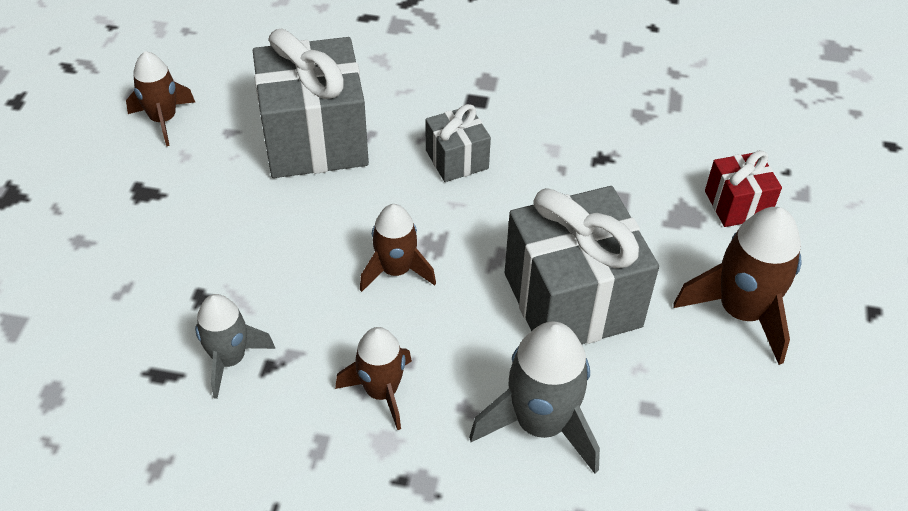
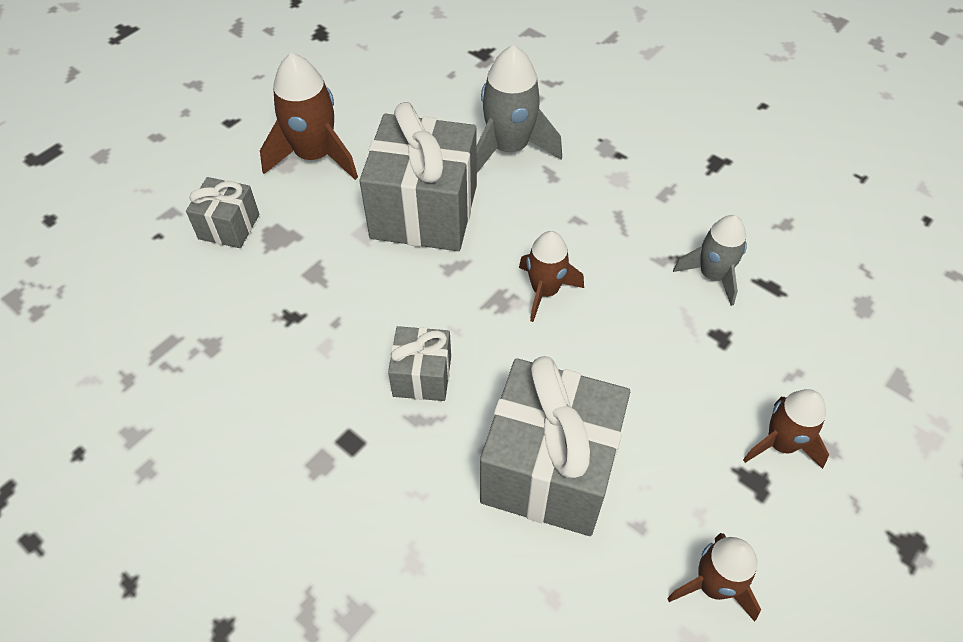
camera: 150 degrees left, 5 degrees up
brown rocket [335,327,412,430] -> brown rocket moved to [743,389,829,469]
red gift [705,150,782,227] -> grey gift [186,177,260,248]

